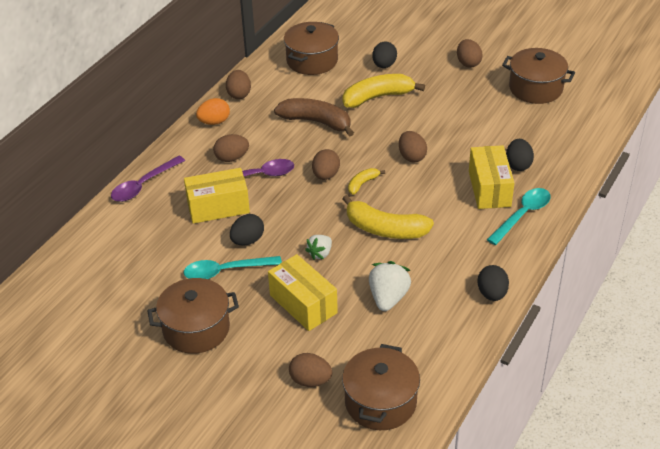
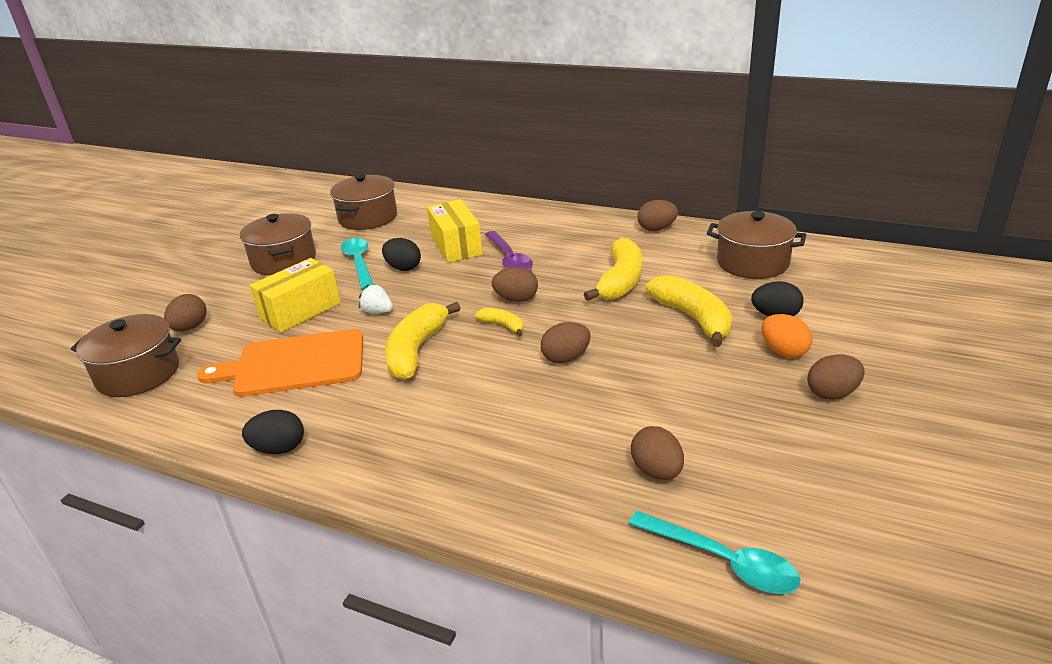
camera: 85 degrees right, 10 degrees down
purple spoon [111,156,185,202] -> none
orange egg [196,98,230,125] -> orange egg moved to [761,314,813,358]
brown egg [213,134,249,162] -> brown egg moved to [631,426,684,480]
brown banana [274,98,354,137] -> yellow banana [584,238,642,301]
white strawberry [369,261,411,311] -> orange cutting board [197,329,363,397]
yellow box [469,145,514,209] -> none
turquoise spoon [487,188,551,245] -> turquoise spoon moved to [629,511,801,594]
brown pot [502,48,575,104] -> brown pot moved to [330,174,397,230]
black egg [506,139,534,171] -> none

